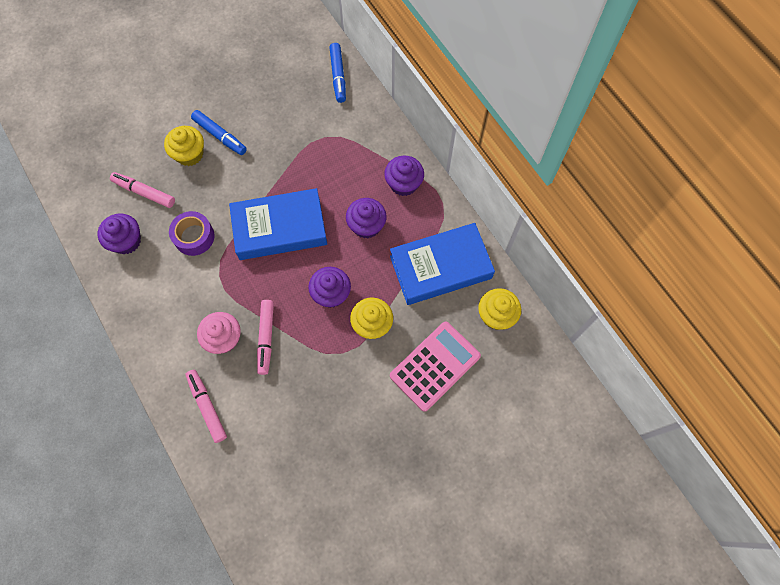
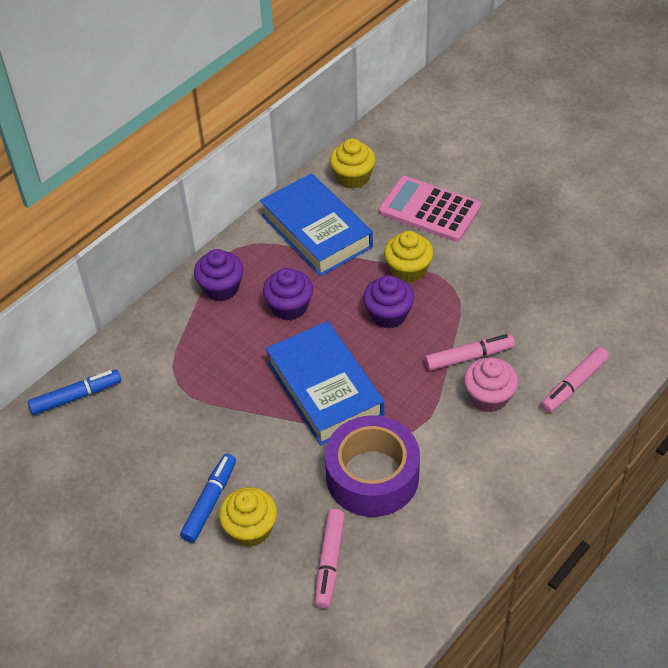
camera: 105 degrees left, 20 degrees down
purple cupcake [98,213,141,254] -> none
purple tape [169,211,215,256] -> purple tape [325,416,420,517], size x1.65

